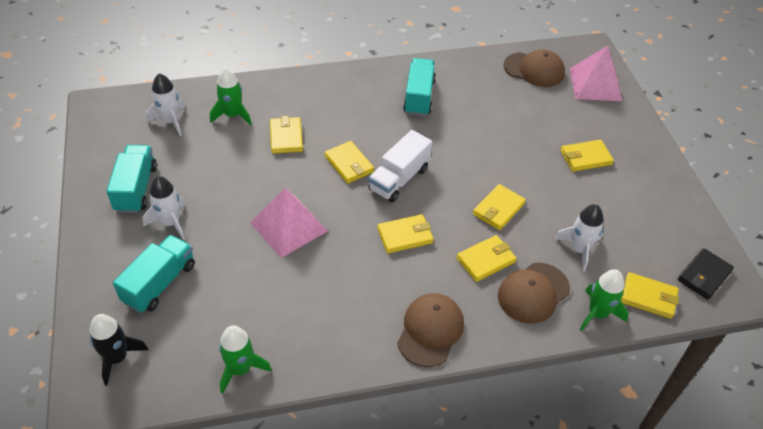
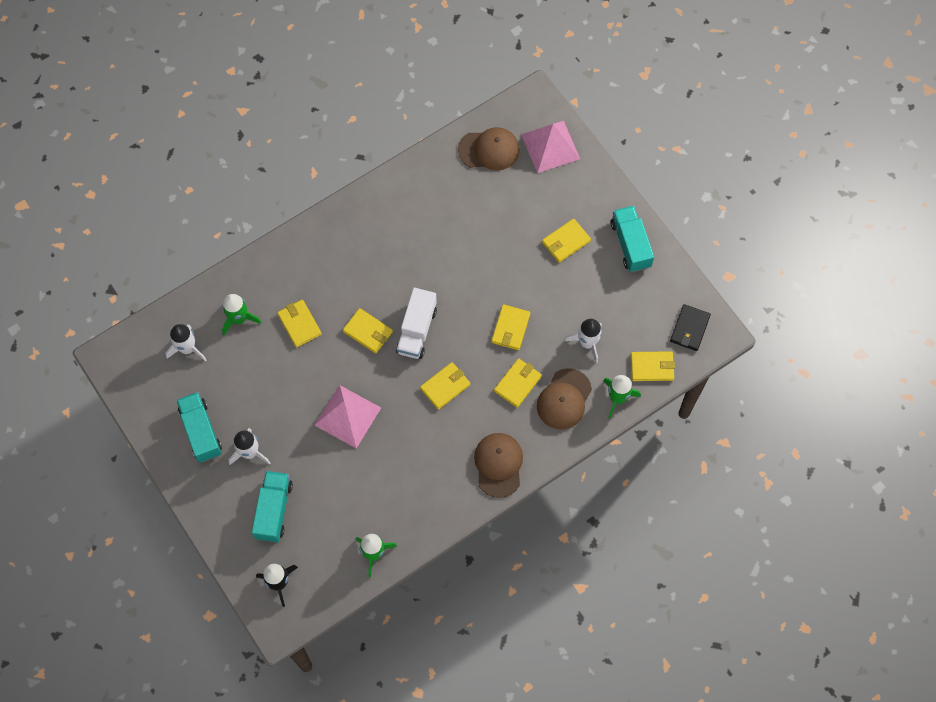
camera: 20 degrees left, 20 degrees up
turquoise truck [403,58,436,116] -> turquoise truck moved to [611,206,654,272]

